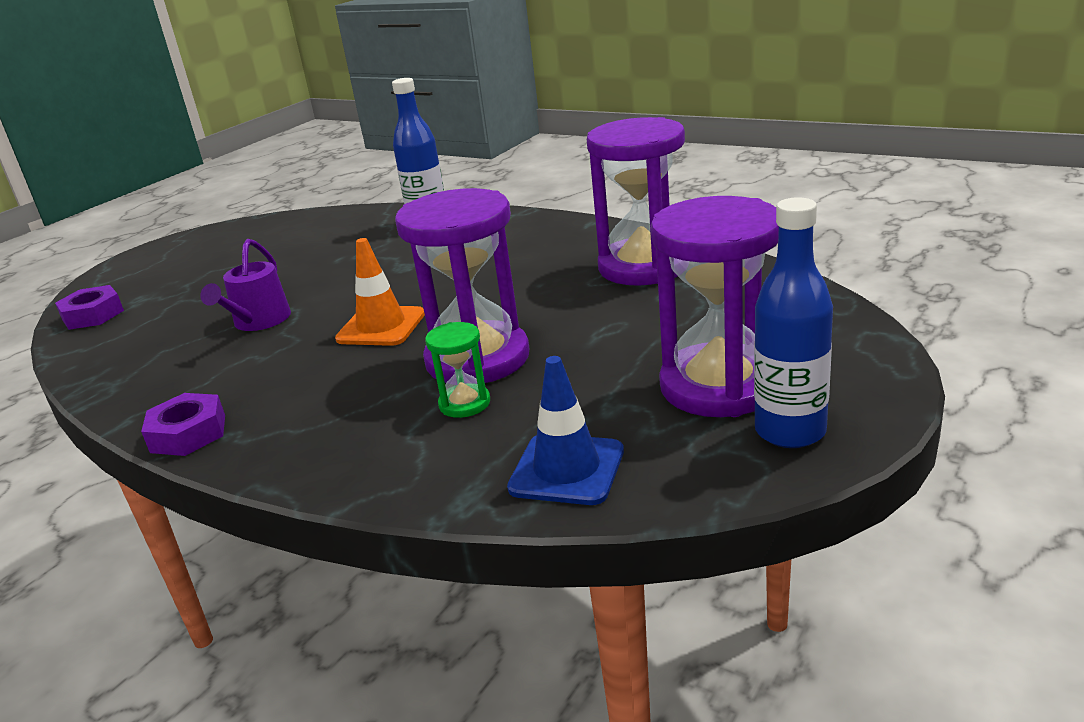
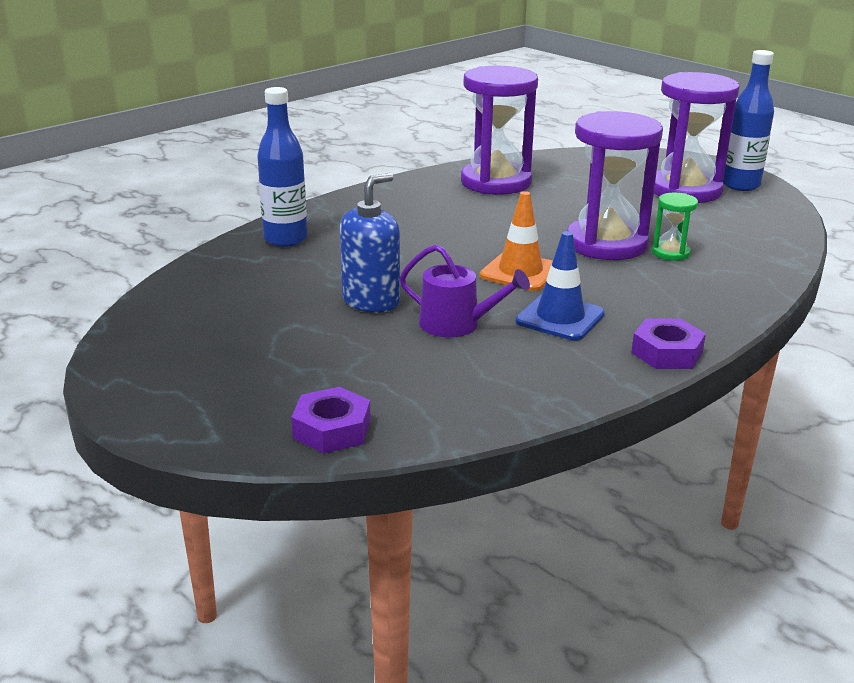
camera: 80 degrees left, 0 degrees up
blue traffic cone [507,356,624,505] -> blue traffic cone moved to [516,231,605,340]
none -> blue soap dispenser [340,173,400,313]

